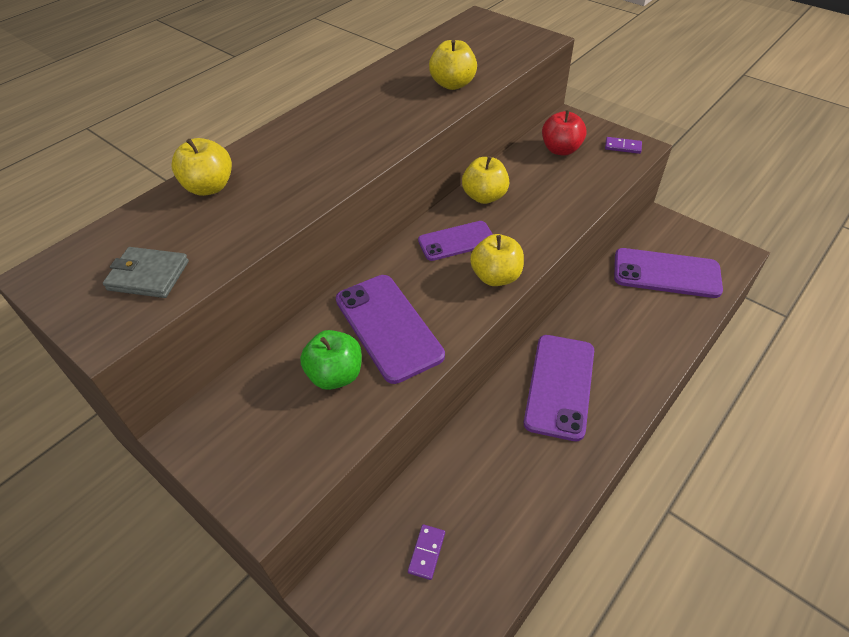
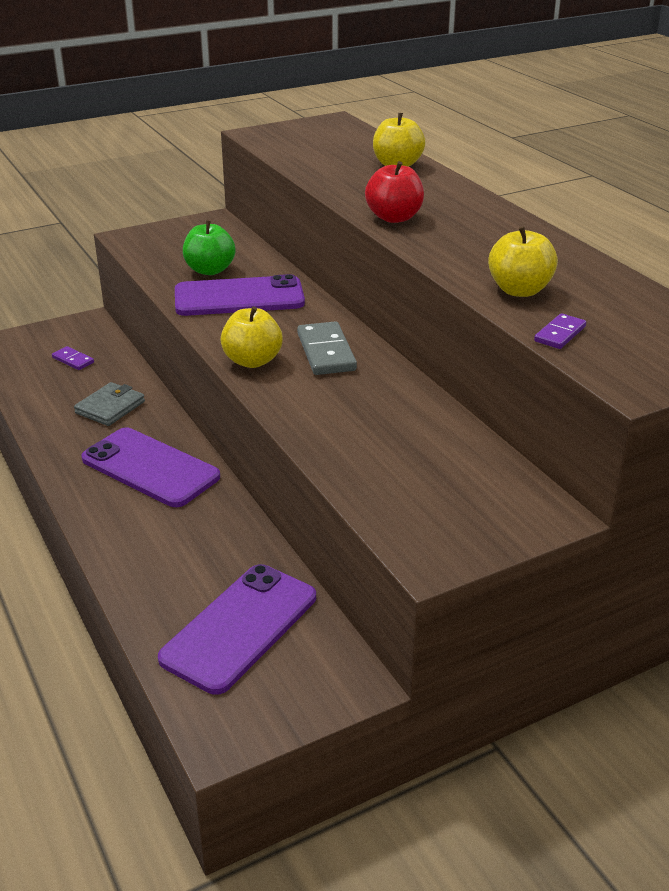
camera: 110 degrees right, 15 degrees down
grey wallet [103,247,189,298] -> grey wallet moved to [74,382,145,426]
purple phone [418,221,493,261] -> grey domino [297,321,357,375]
yellow apple [462,156,509,204] -> none
red apple [542,110,587,156] -> red apple moved to [365,161,424,223]
purple domino [605,137,642,154] -> purple domino moved to [534,313,586,349]

